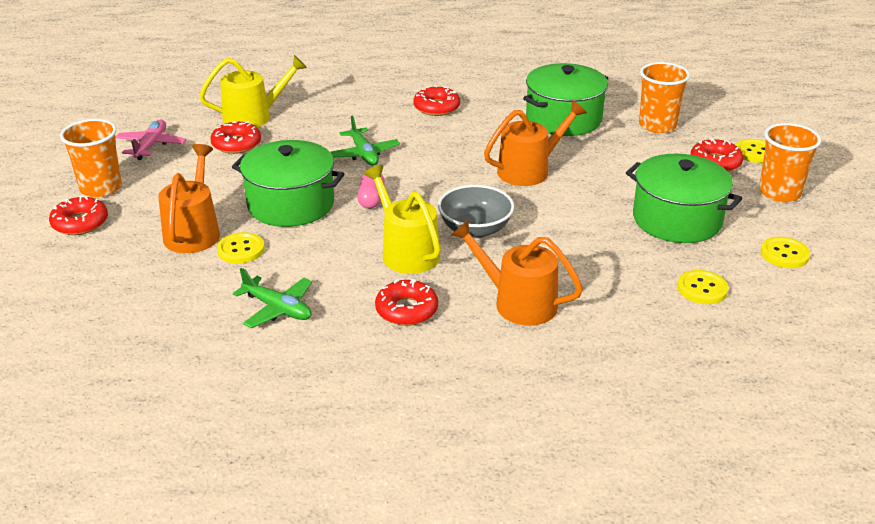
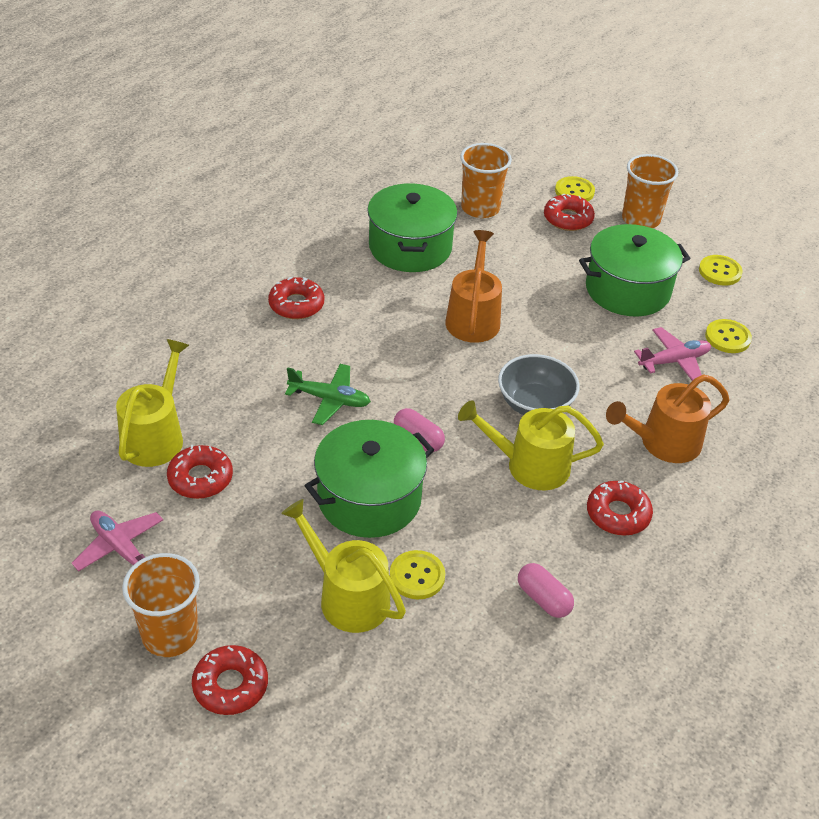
camera: 55 degrees left, 10 degrees up
orange watering can [158,144,220,253] -> yellow watering can [281,499,406,633]
green plane [233,268,312,328] -> pink capsule [518,563,574,618]
none -> pink plane [634,327,711,381]

